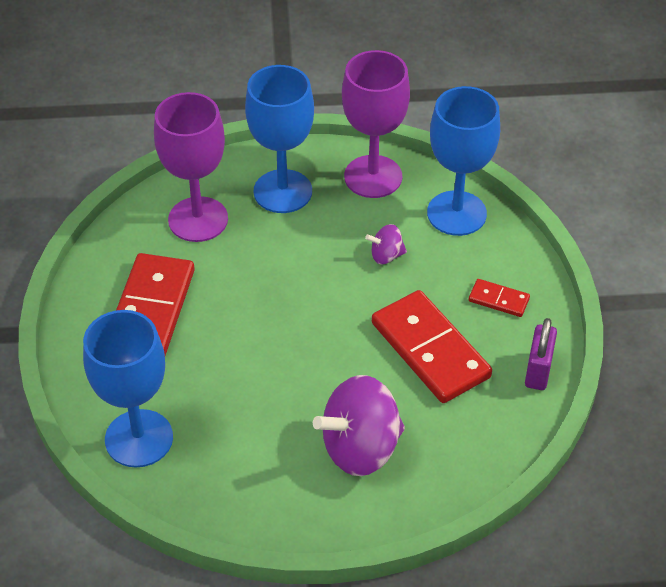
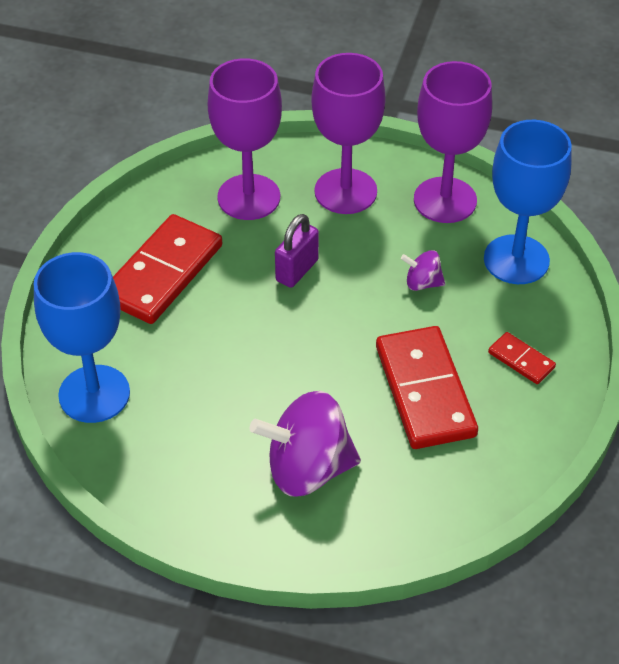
camera: 20 degrees right, 0 degrees up
blue goblet [245,65,314,213] -> purple goblet [311,53,386,214]
purple padlock [525,318,557,390] -> purple padlock moved to [275,214,319,288]

